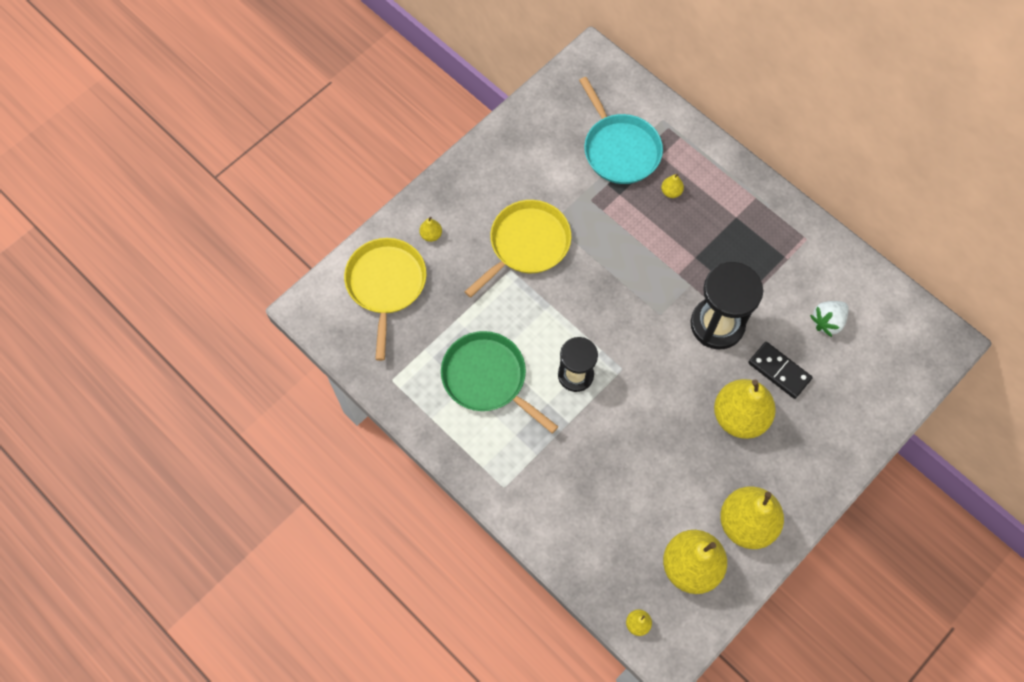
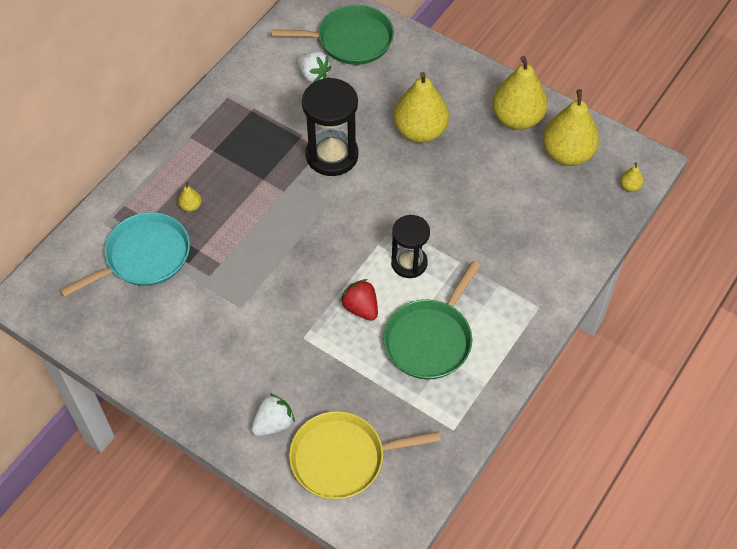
camera: 100 degrees left, 10 degrees down
yellow pear [419,217,442,242] -> white strawberry [251,393,295,436]
yellow pan [464,200,571,298] -> none
black domino [748,342,813,399] -> none
none -> green pan [272,5,394,65]
none -> red strawberry [340,279,378,321]

